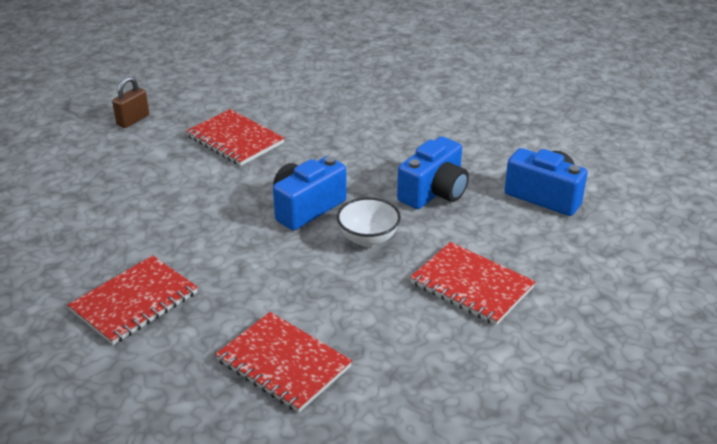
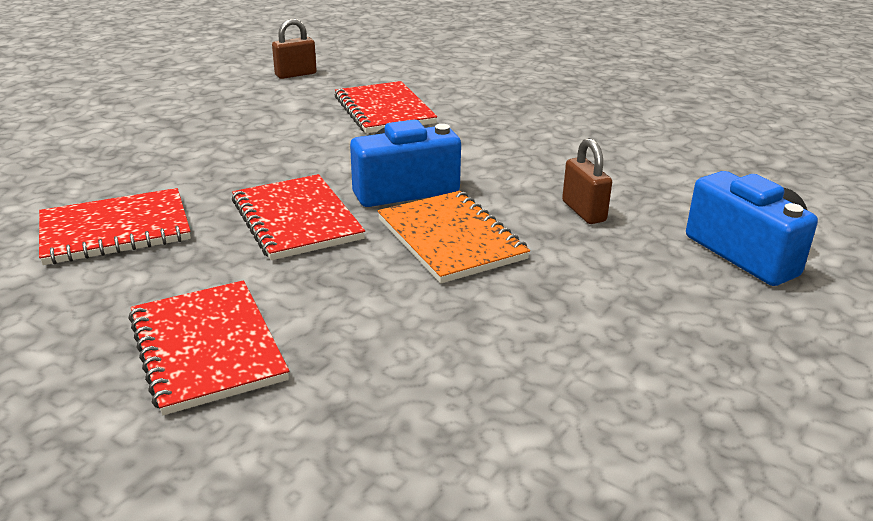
camera: 25 degrees right, 5 degrees down
white bowl [337,197,401,247] -> orange notebook [378,191,530,283]
blue camera [397,136,469,209] -> brown padlock [562,138,612,224]
red notebook [410,242,536,325] -> red notebook moved to [232,174,365,260]

